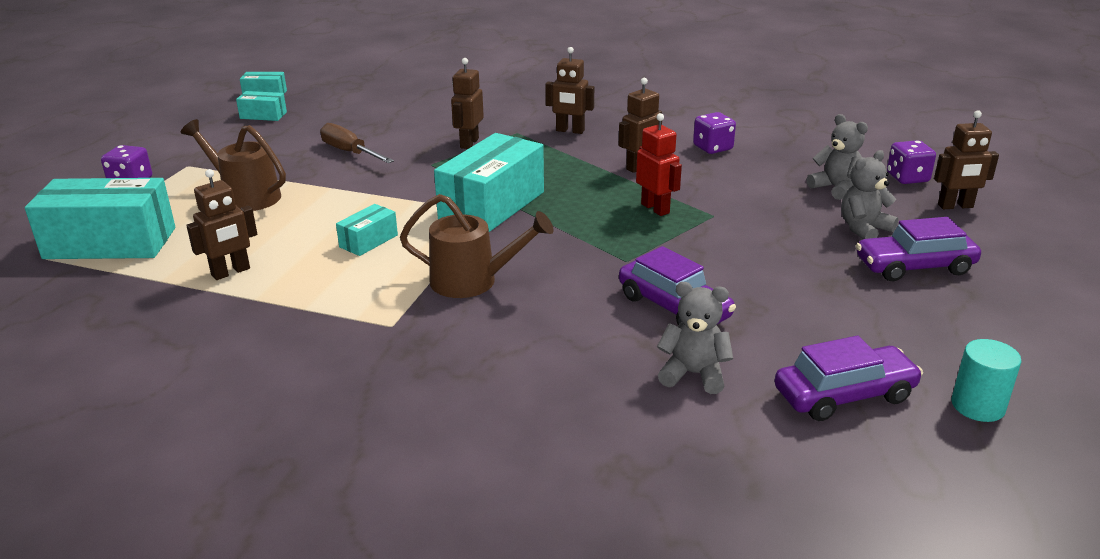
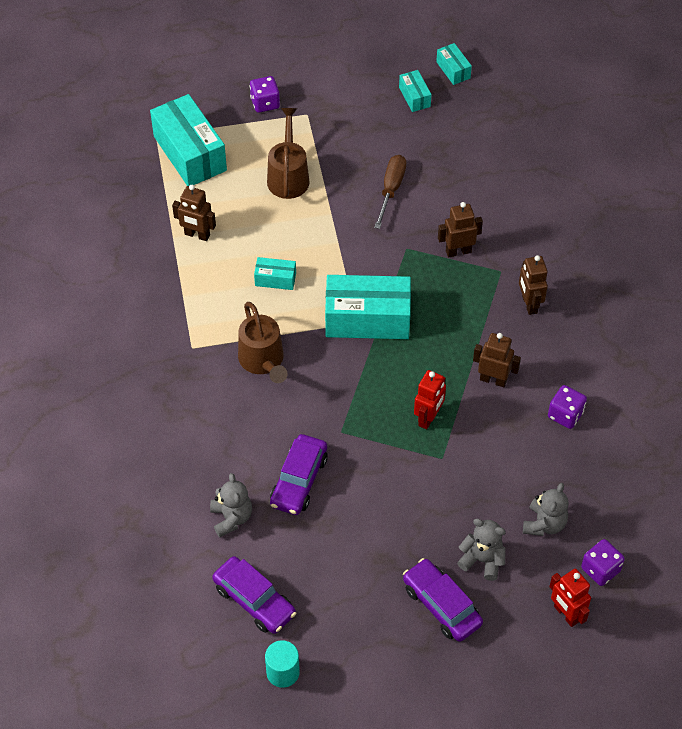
camera: 60 degrees right, 25 degrees up
brown robot [934,110,999,209] -> red robot [549,569,591,627]

